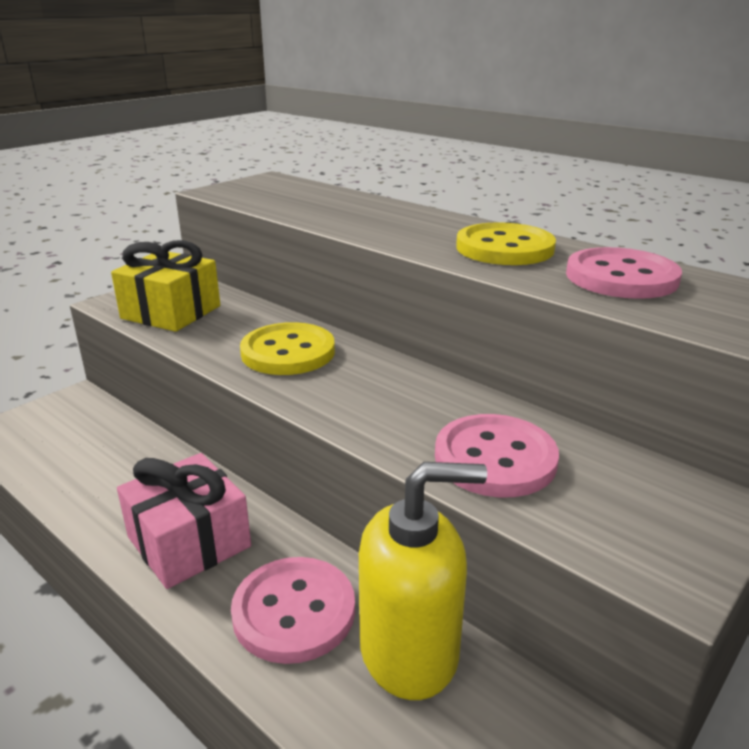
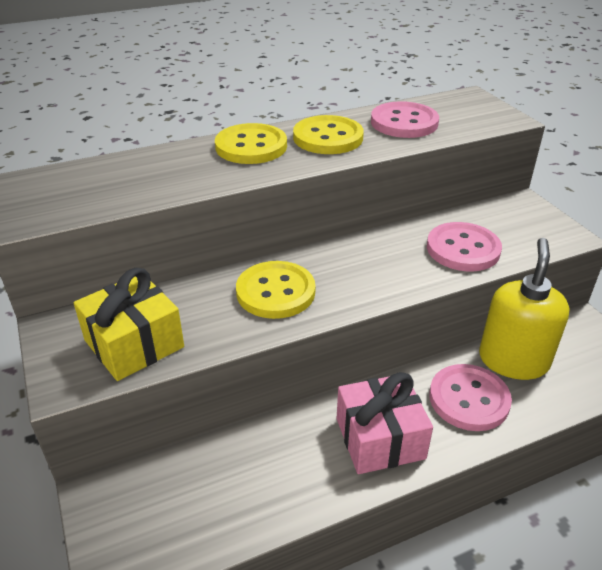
camera: 65 degrees left, 10 degrees up
none -> yellow button [215,123,287,164]

